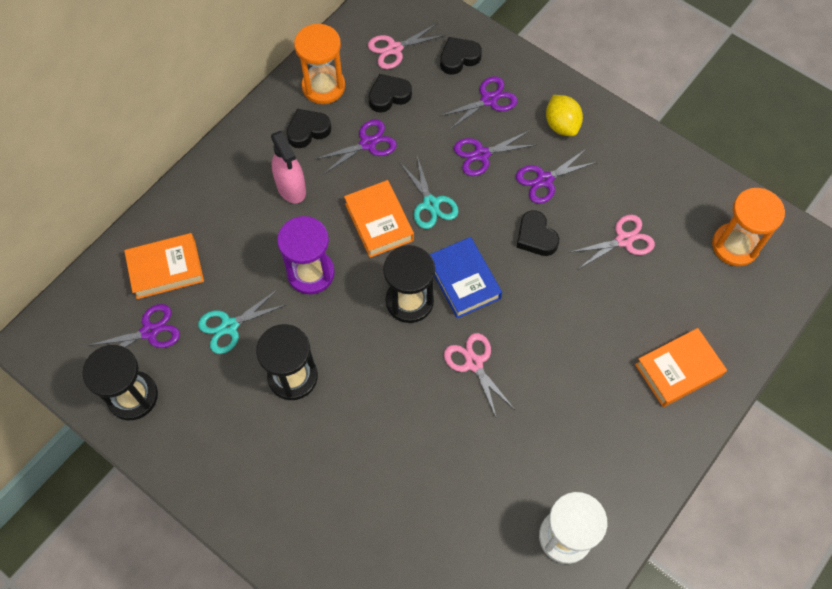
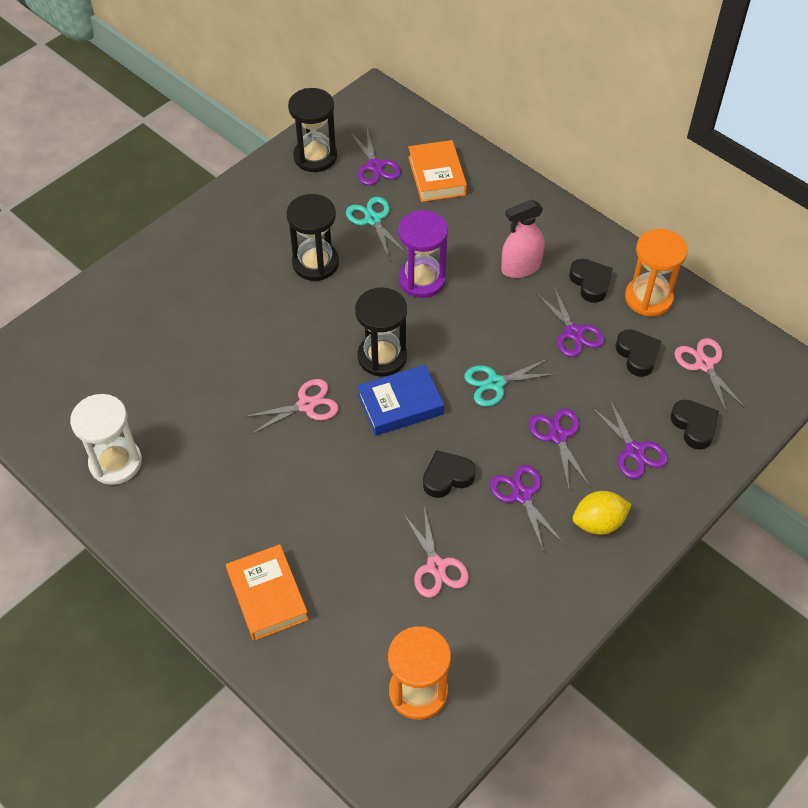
camera: 95 degrees right, 10 degrees down
orange book [344,180,414,258] -> none

